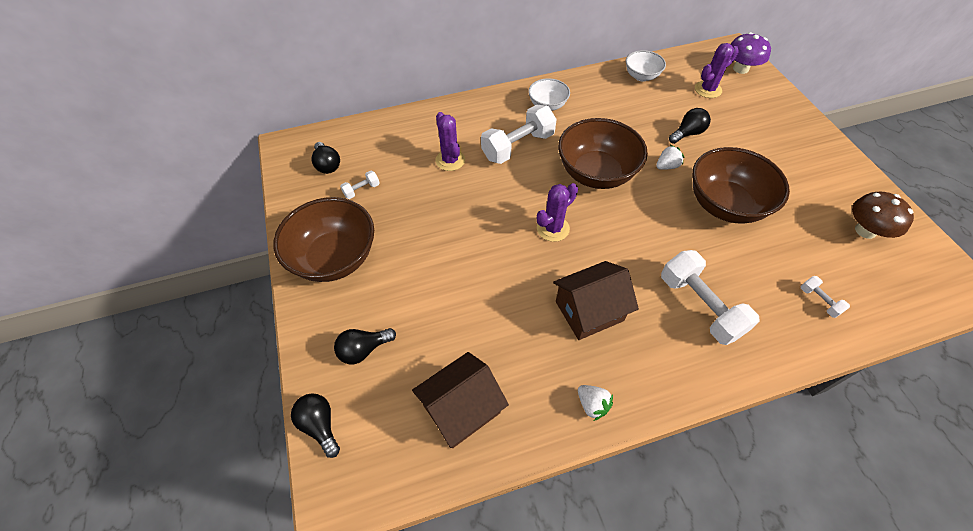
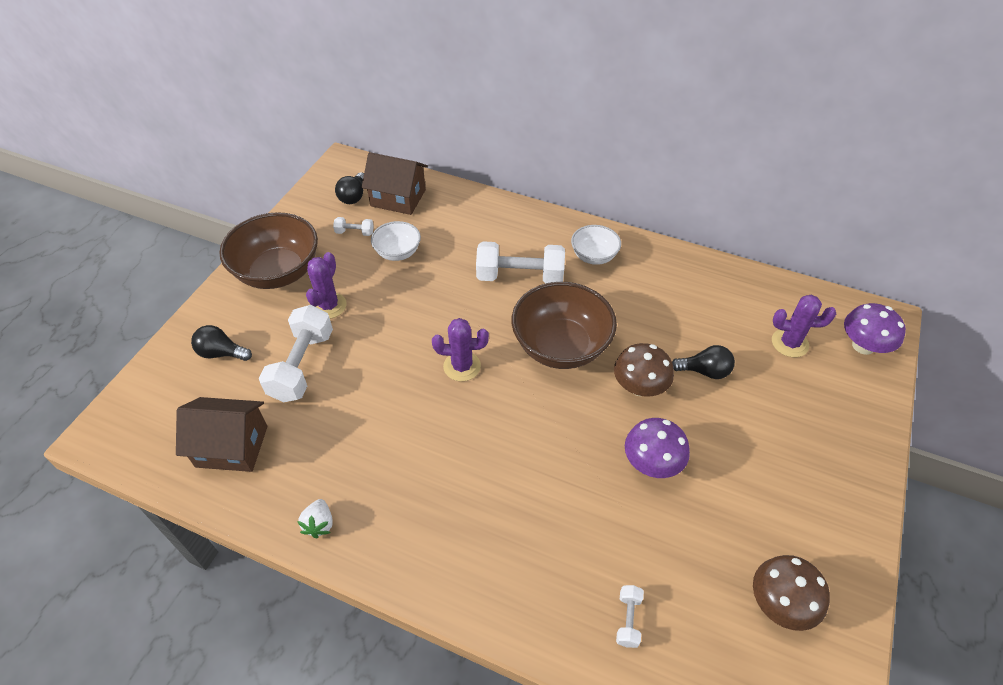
camera: 40 degrees right, 5 degrees down
black light bulb [291,393,340,458] -> none
purple cactus [435,112,465,171] -> purple cactus moved to [306,252,347,319]
brown house [553,261,639,340] -> brown house moved to [362,152,428,215]
white bowl [626,50,666,81] -> white bowl moved to [371,221,421,261]
white strawberry [656,145,684,170] -> brown mushroom [614,343,674,397]
white dumbbell [661,250,760,345] -> white dumbbell moved to [259,305,333,402]
brown bowl [692,147,790,224] -> purple mushroom [625,418,690,478]

